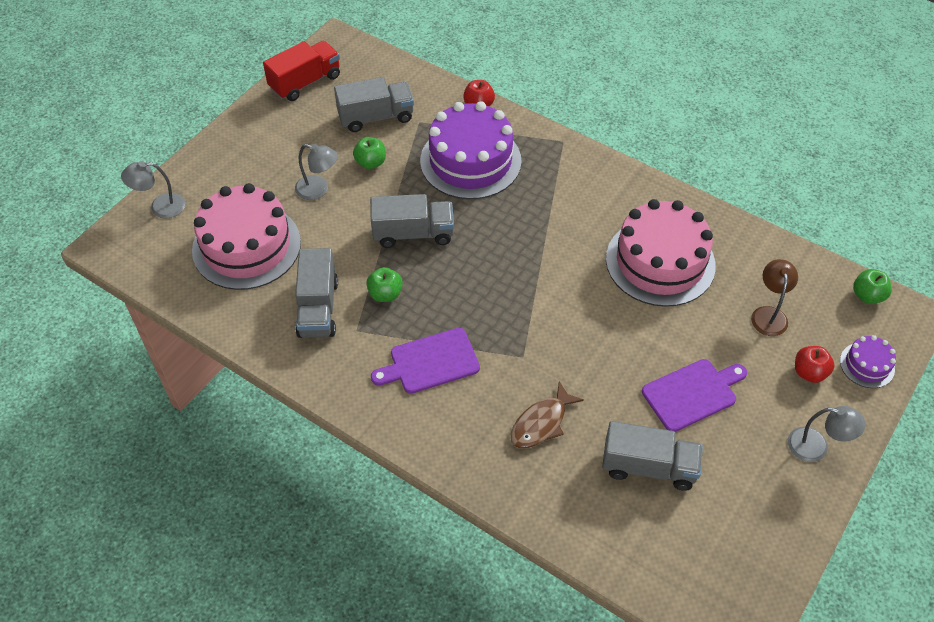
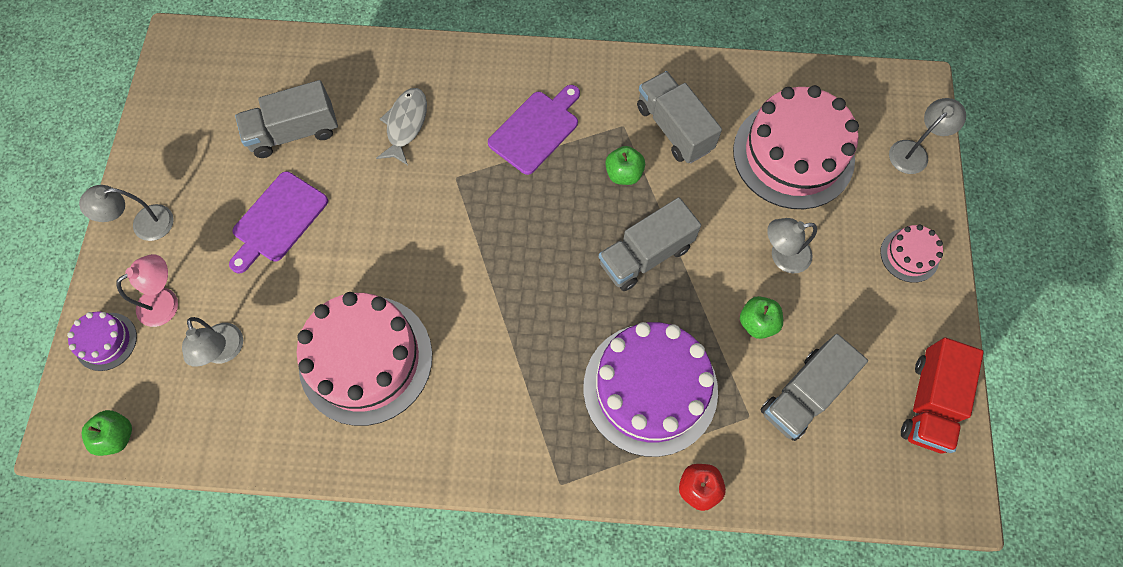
camera: 150 degrees right, 15 degrees up
brown fish [511,382,584,448] -> grey fish [376,88,427,165]
brown lamp [751,259,798,336] -> grey lamp [182,317,243,367]
red apple [795,346,835,383] -> pink lamp [116,254,178,327]
none -> pink cake [880,225,943,283]

